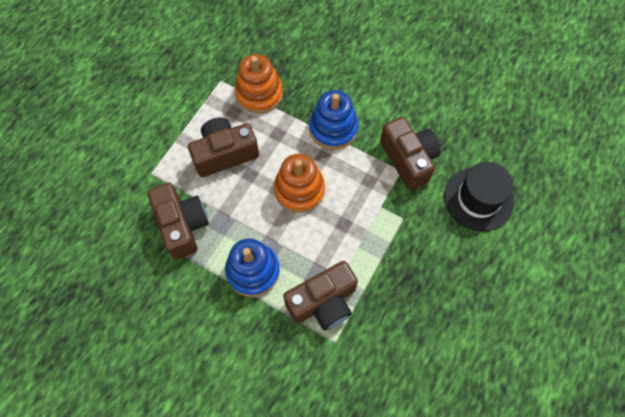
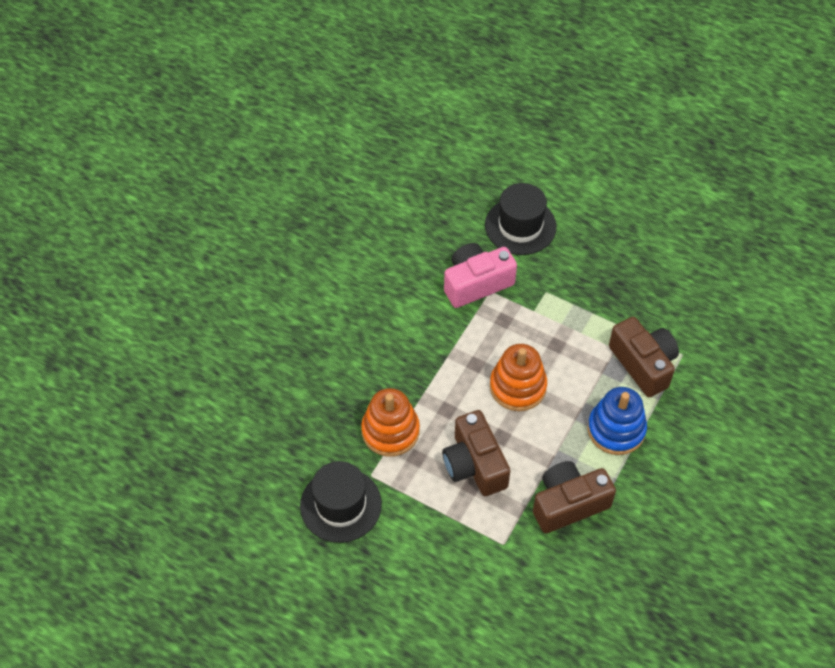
camera: 90 degrees left, 10 degrees down
blue stacking toy [309,90,358,150] -> none
brown camera [380,117,441,190] -> pink camera [444,243,517,308]
none -> black hat [300,461,382,543]

